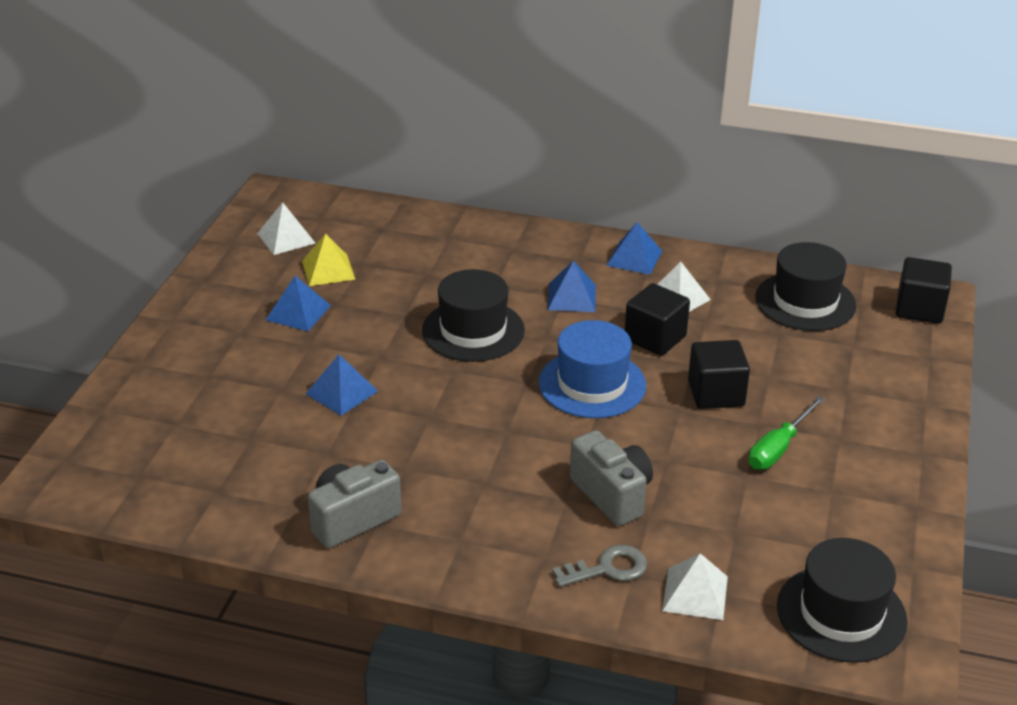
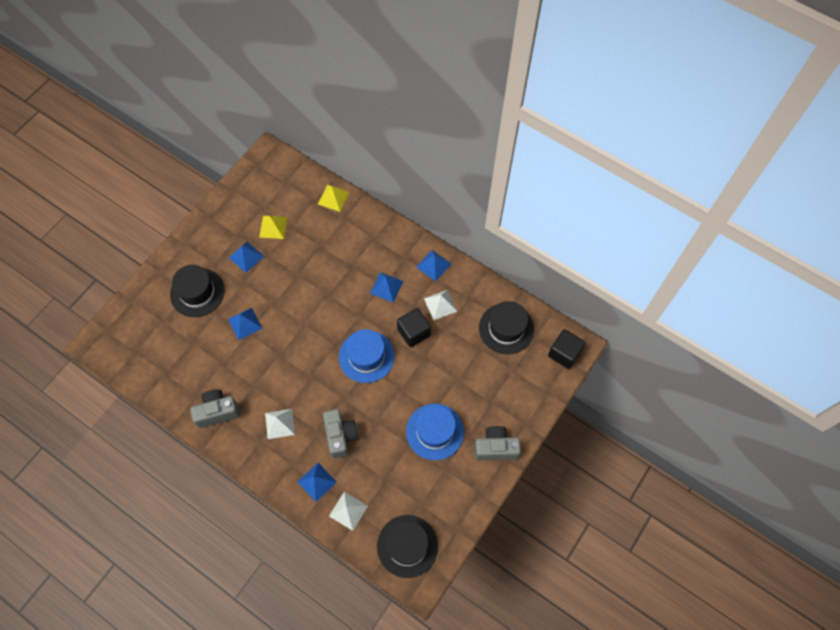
camera: 20 degrees right, 30 degrees up
white pyramid [257,202,315,255] -> white pyramid moved to [265,409,295,439]
black hat [422,269,525,362] -> black hat moved to [170,265,224,317]
grey key [552,545,647,587] -> blue pyramid [298,463,337,502]
black cube [688,340,750,409] -> none
green screwdriver [749,396,825,470] -> blue hat [406,404,464,460]
none -> yellow pyramid [318,185,349,212]
none -> grey camera [474,426,521,460]

